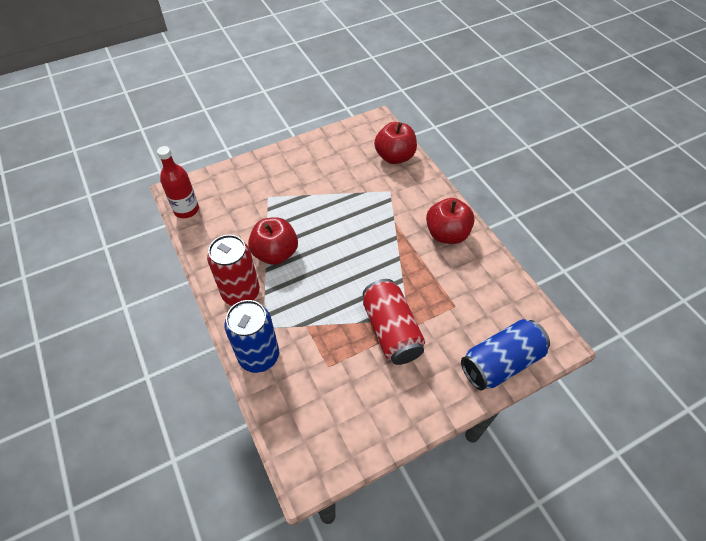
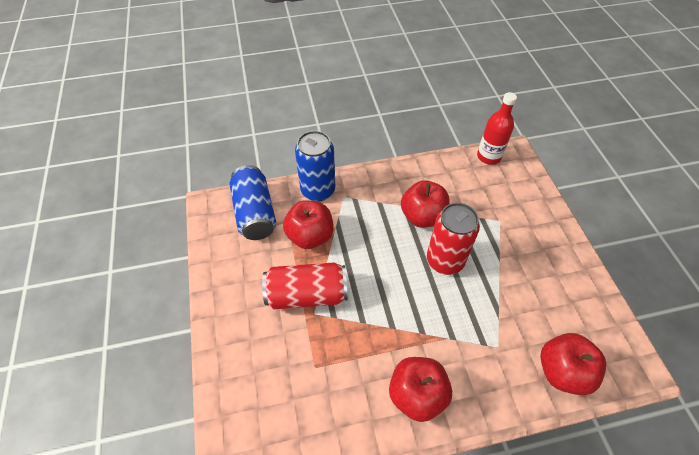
camera: 105 degrees right, 0 degrees up
red can [207,235,260,306] -> red can moved to [427,203,480,275]
blue can [461,319,550,390] -> blue can moved to [230,165,276,240]
none -> red apple [283,200,333,249]

